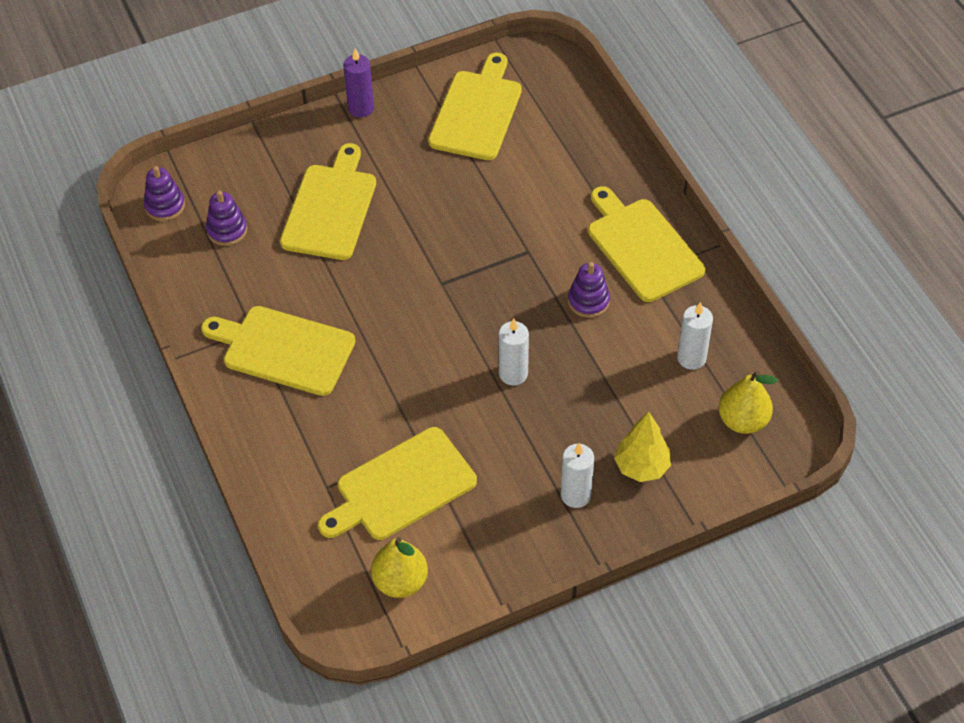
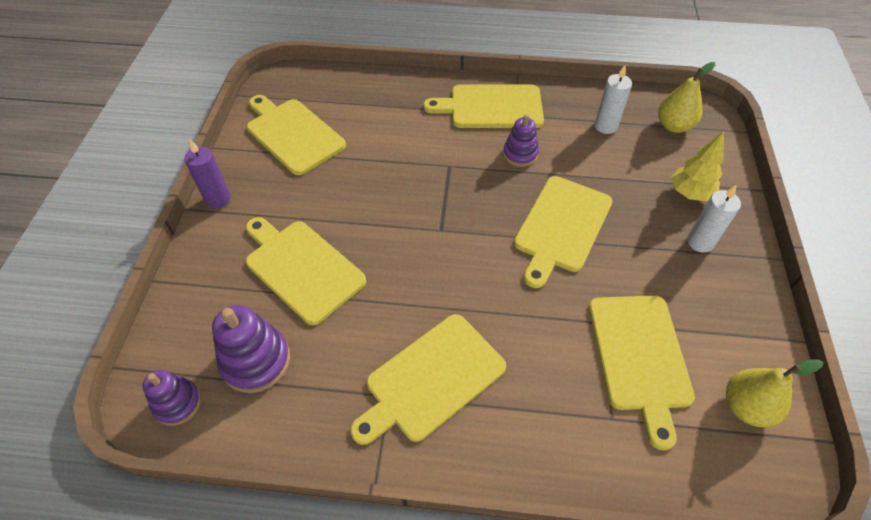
camera: 60 degrees left, 0 degrees up
purple stacking toy [206,191,247,246] -> purple stacking toy [212,305,290,393], size x1.54
white candle [499,319,529,386] -> yellow cutting board [514,176,612,288]

